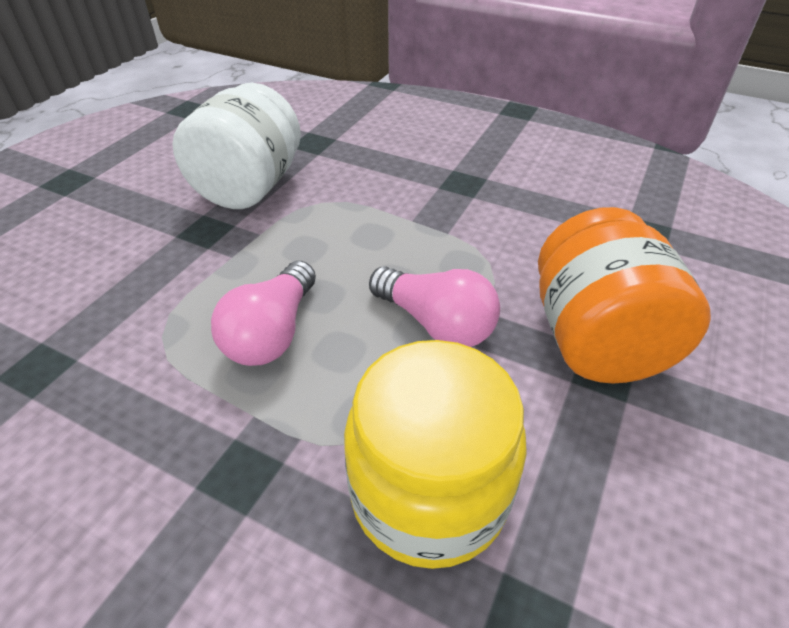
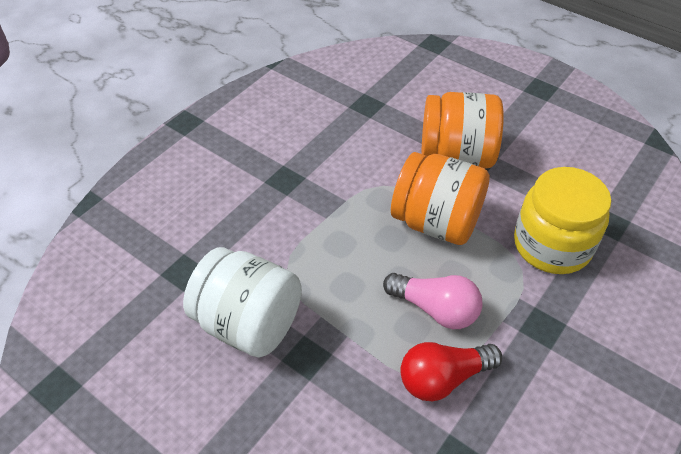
camera: 80 degrees left, 5 degrees up
pink light bulb [369,266,500,347] -> orange jar [391,152,490,245]
none -> red light bulb [400,342,502,402]

